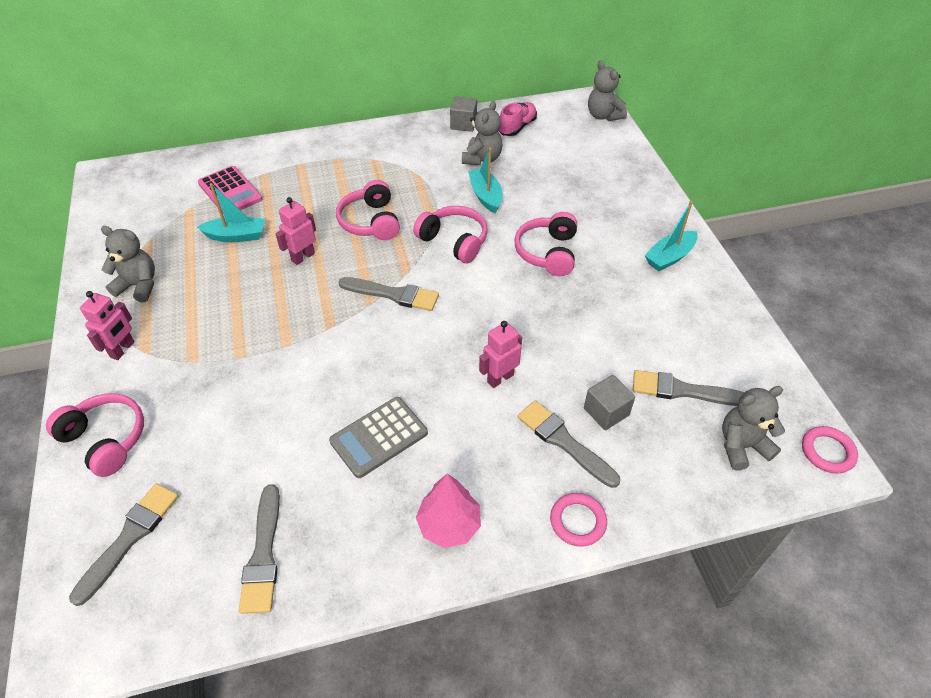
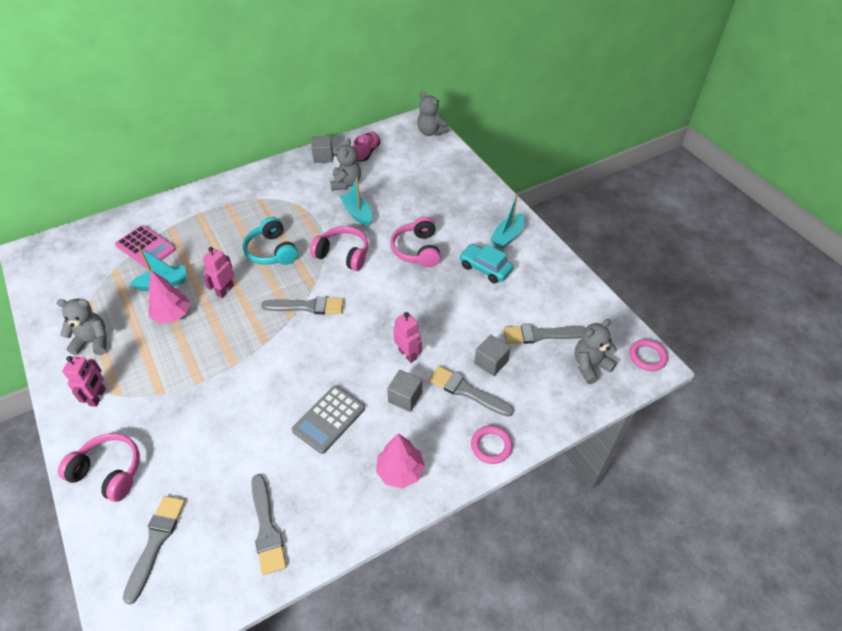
camera: 15 degrees left, 0 degrees up
pink headphones [336,180,400,240] -> turquoise headphones [243,217,298,265]
pink robot [479,321,522,388] -> pink robot turned 105 degrees clockwise [393,312,422,363]
none -> pink tree [148,270,190,323]
none -> grey cube [387,370,422,412]
none -> turquoise car [459,244,514,283]

